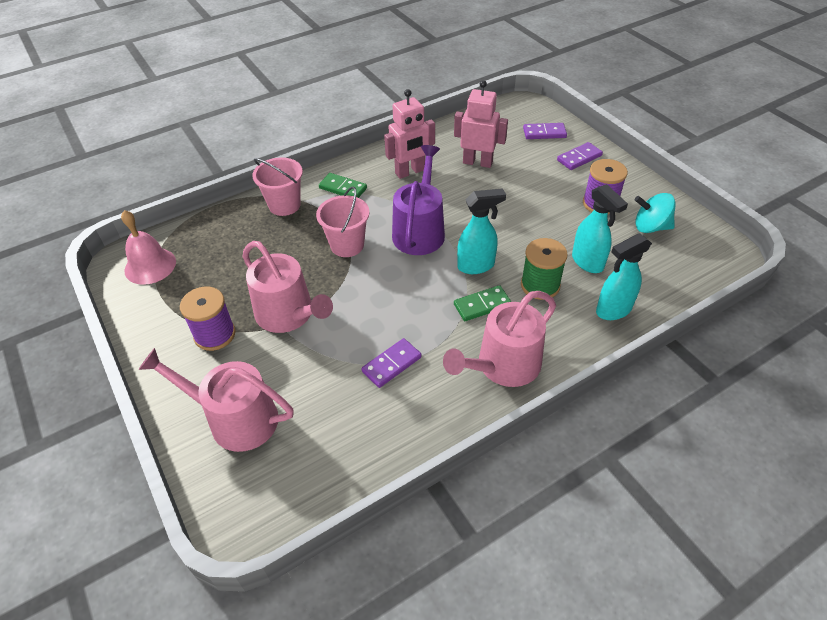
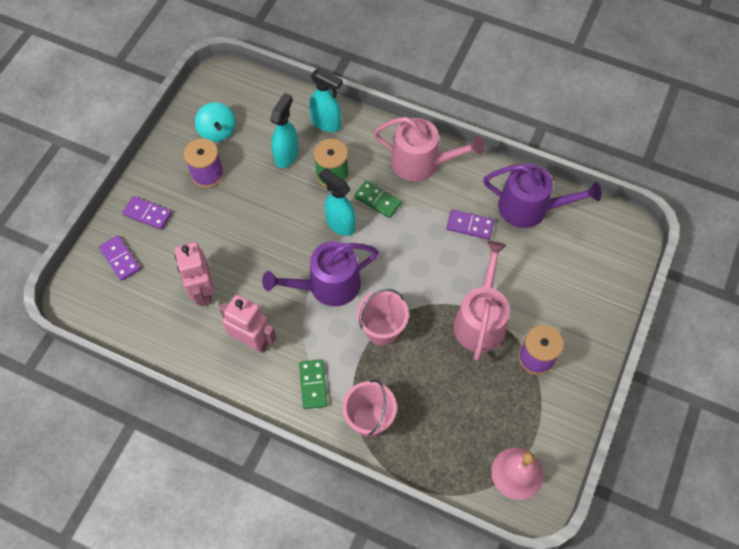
camera: 125 degrees left, 15 degrees up
pink watering can [139,348,294,452] -> none
none -> purple watering can [483,164,602,228]

